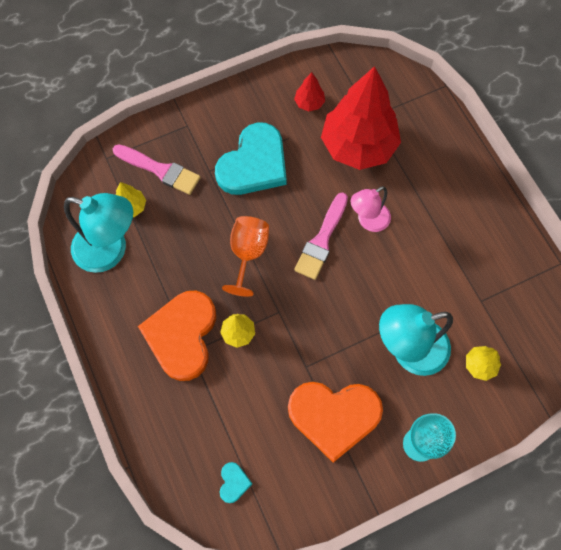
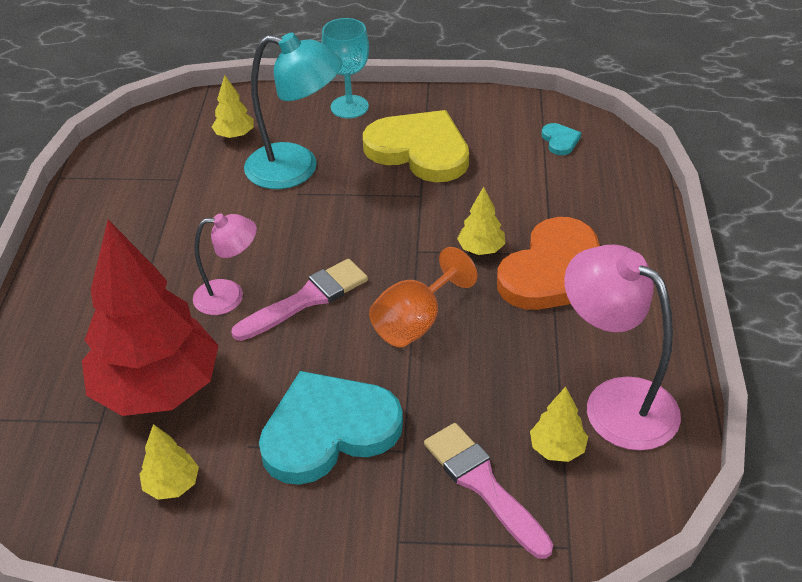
camera: 150 degrees left, 25 degrees down
turquoise lamp [64,193,133,273] -> pink lamp [564,245,681,451]
turquoise heart [220,462,252,503] -> turquoise heart turned 135 degrees clockwise [542,123,581,155]
orange heart [288,382,383,463] -> yellow heart [363,110,469,182]
red tree [294,72,325,111] -> yellow tree [140,424,199,500]

